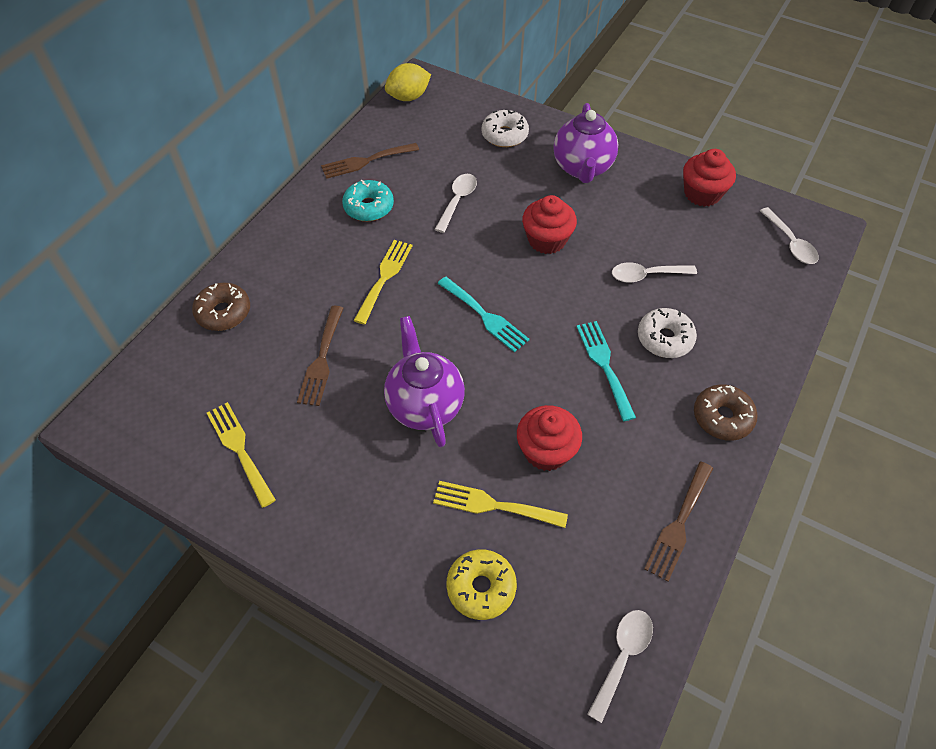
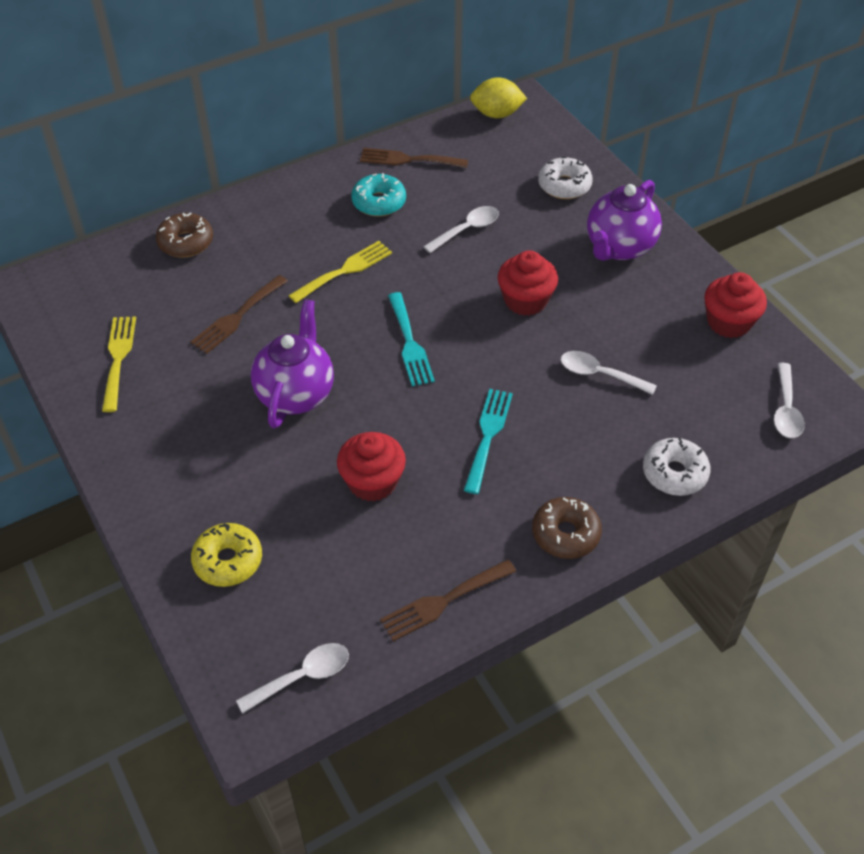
camera: 30 degrees right, 5 degrees down
yellow fork [433,481,568,528] -> none
white donut [638,308,697,358] -> white donut moved to [643,438,711,496]

